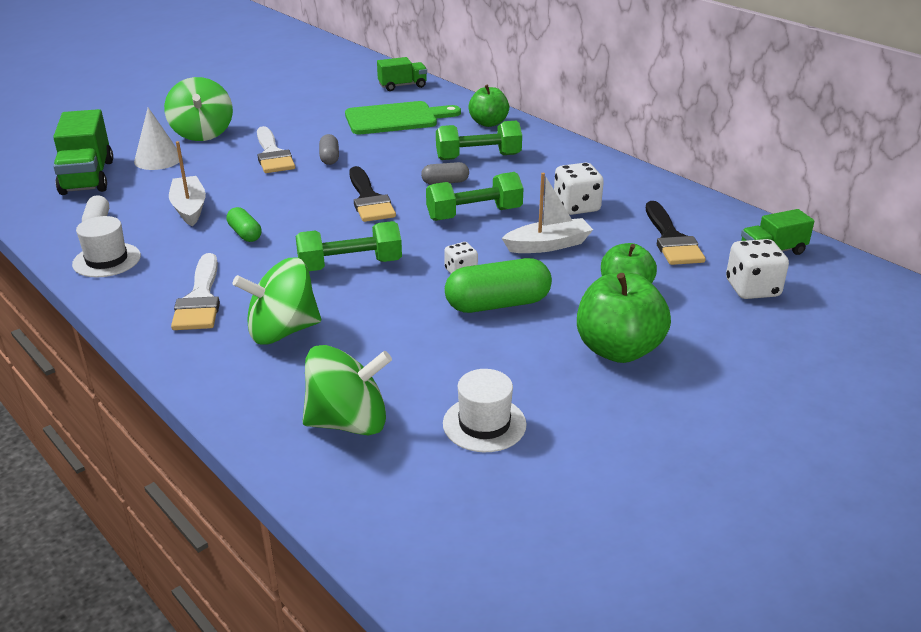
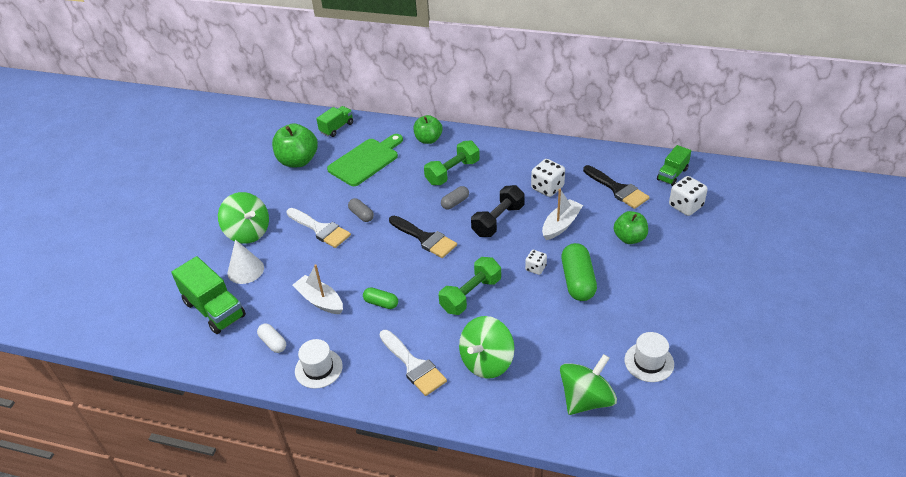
camera: 30 degrees left, 10 degrees up
green dumbbell [426,172,524,221] -> black dumbbell [471,185,525,237]
green capsule [445,258,552,313] -> green capsule turned 45 degrees counterclockwise [561,243,597,301]
green apple [577,273,671,363] -> green apple moved to [272,123,318,167]

